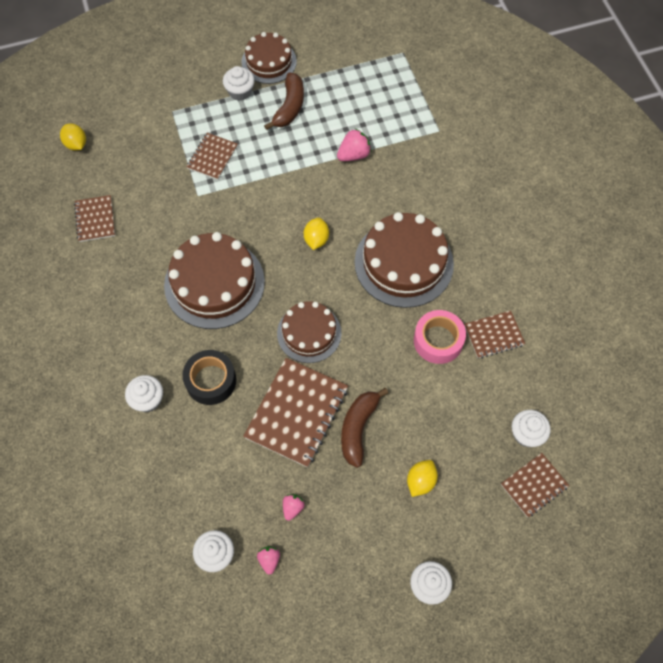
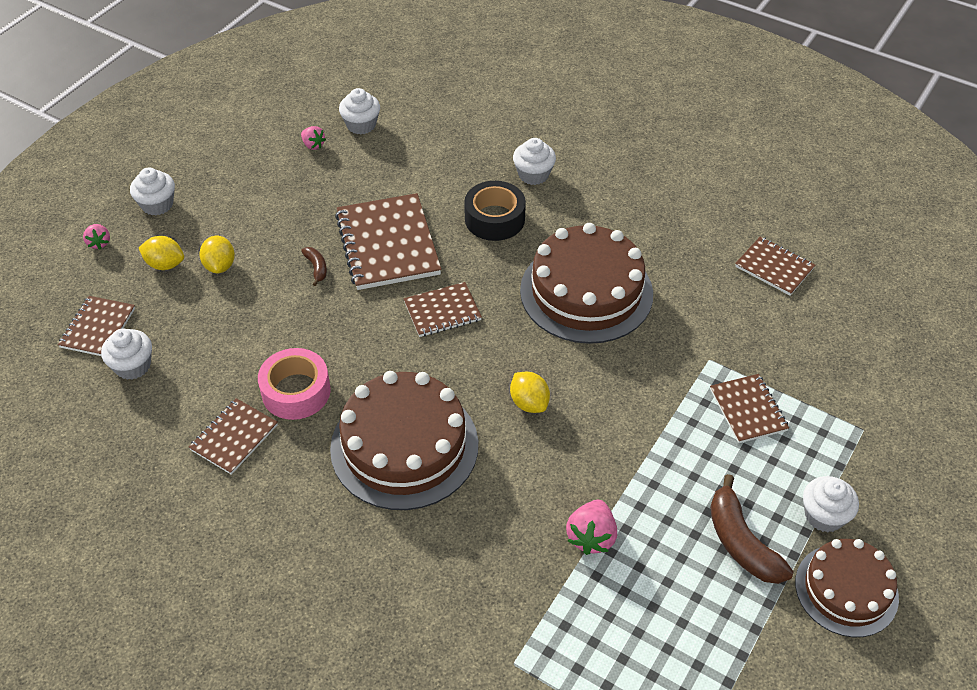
camera: 140 degrees right, 15 degrees down
yellow lemon [60,123,86,151] -> yellow lemon moved to [139,236,184,270]
brown cake [277,301,342,363] -> brown notebook [404,282,482,337]
pink strawberry [283,494,304,521] -> pink strawberry moved to [83,224,110,249]
brown banana [341,388,388,468] -> brown banana [301,247,327,286], size x0.50

